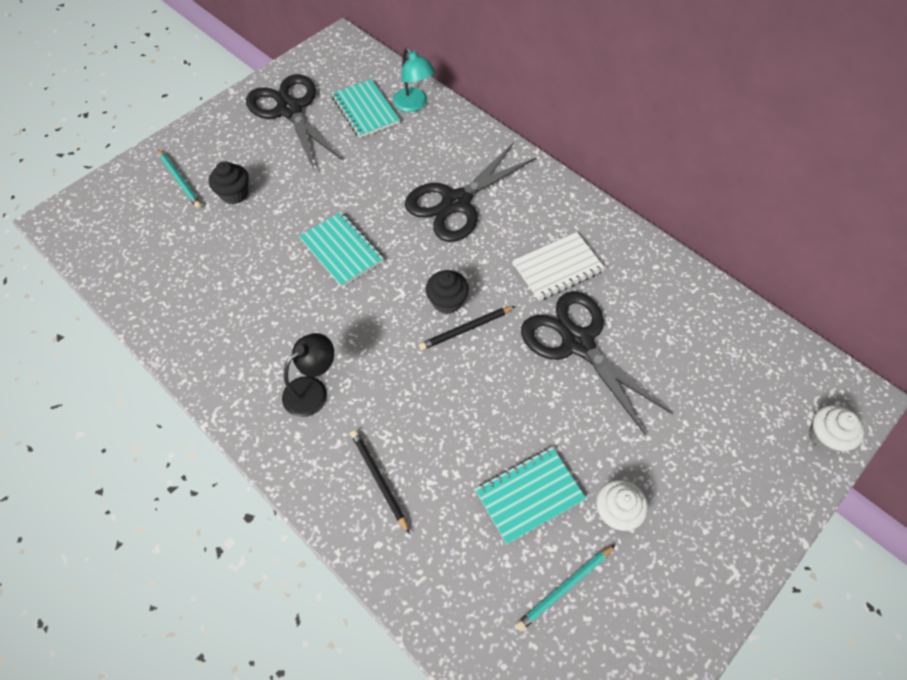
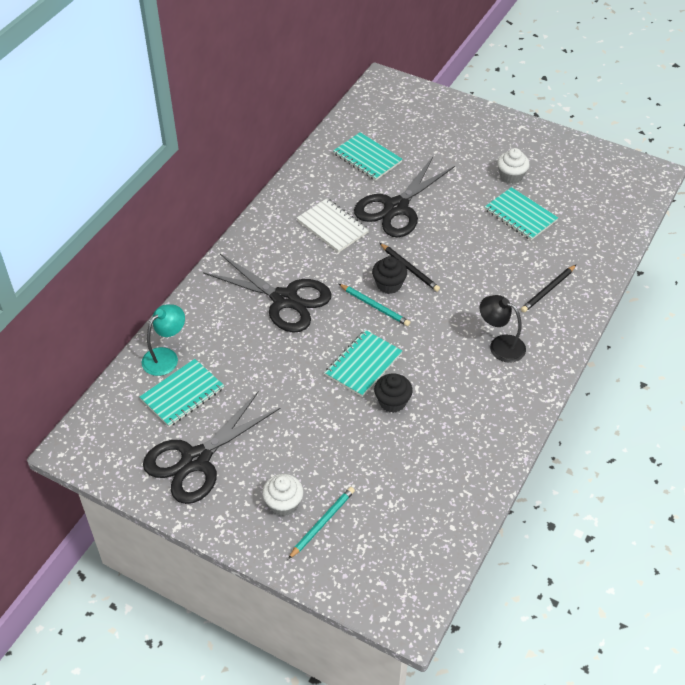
camera: 105 degrees left, 10 degrees down
black cupcake [209,161,249,204] -> black cupcake moved to [374,373,413,413]
turquoise pencil [516,545,615,631] -> turquoise pencil moved to [339,284,410,326]
white cupcake [809,405,864,453] -> white cupcake moved to [262,474,303,516]
none -> turquoise notebook [333,132,403,181]

